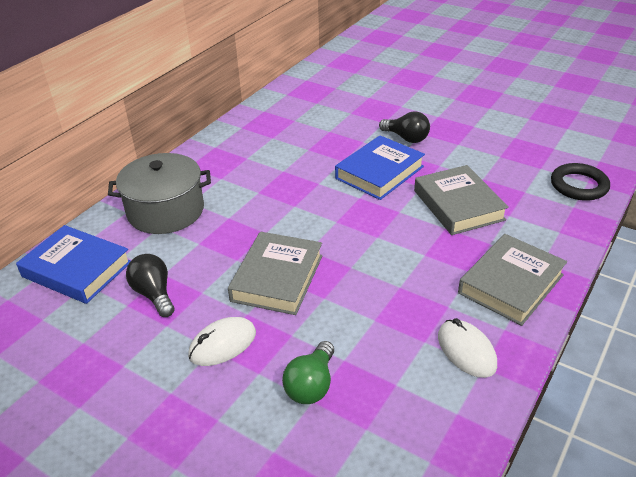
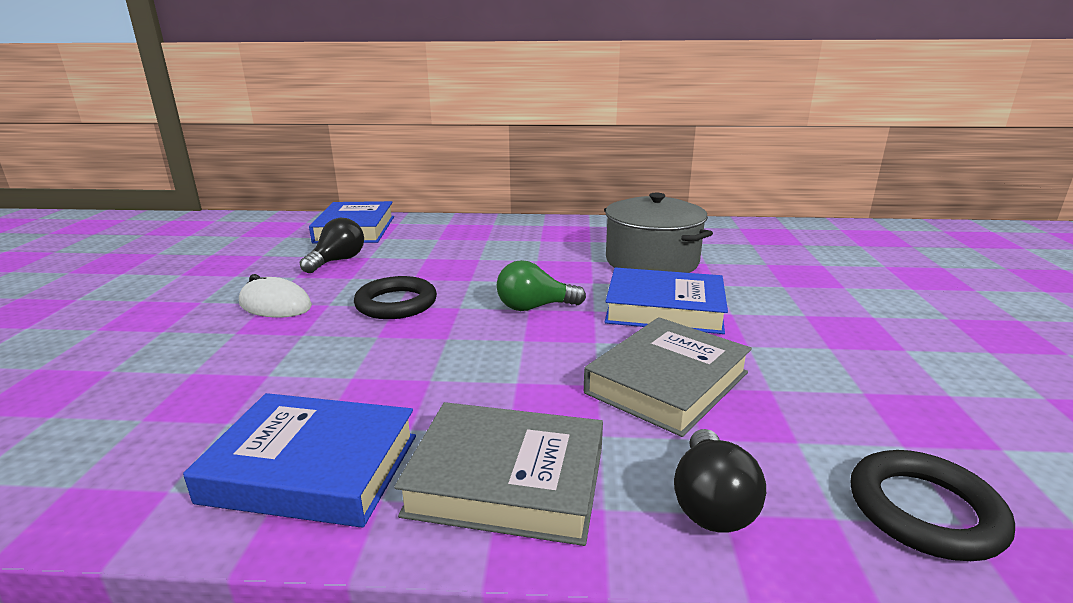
camera: 60 degrees right, 15 degrees down
grey pot [108,153,211,234] -> grey pot moved to [604,193,713,273]
grey book [228,232,323,315] -> black ring [354,276,437,319]
green light bulb [282,341,334,404] -> green light bulb moved to [497,260,586,311]
black light bulb [379,111,430,143] -> black light bulb moved to [674,429,766,533]
white mouse [438,318,497,378] -> blue book [183,393,416,528]

